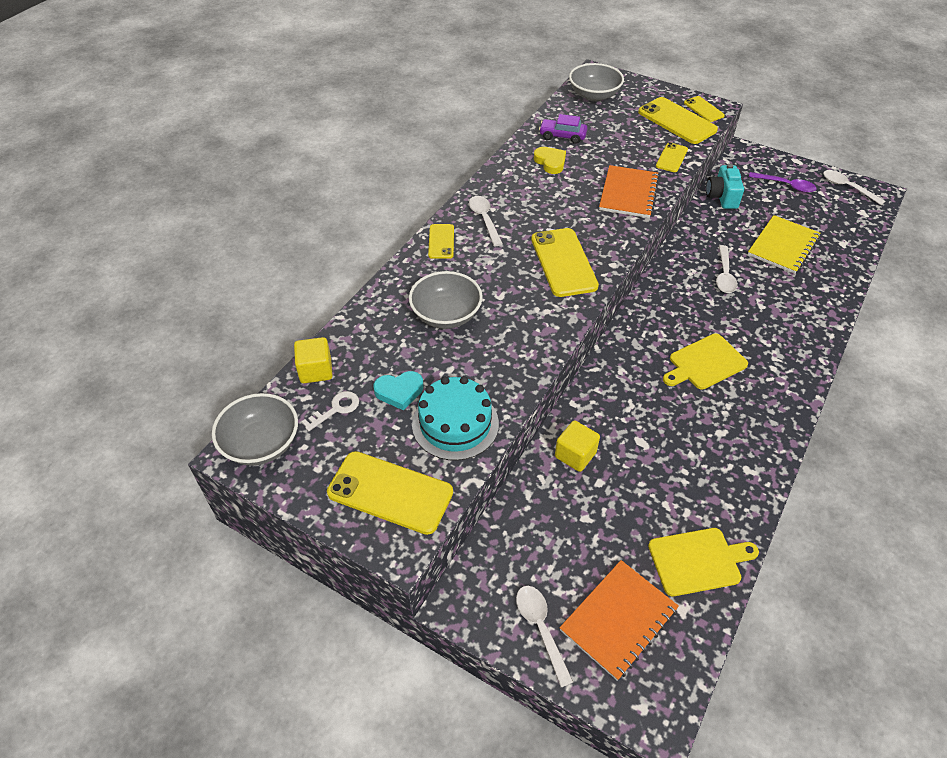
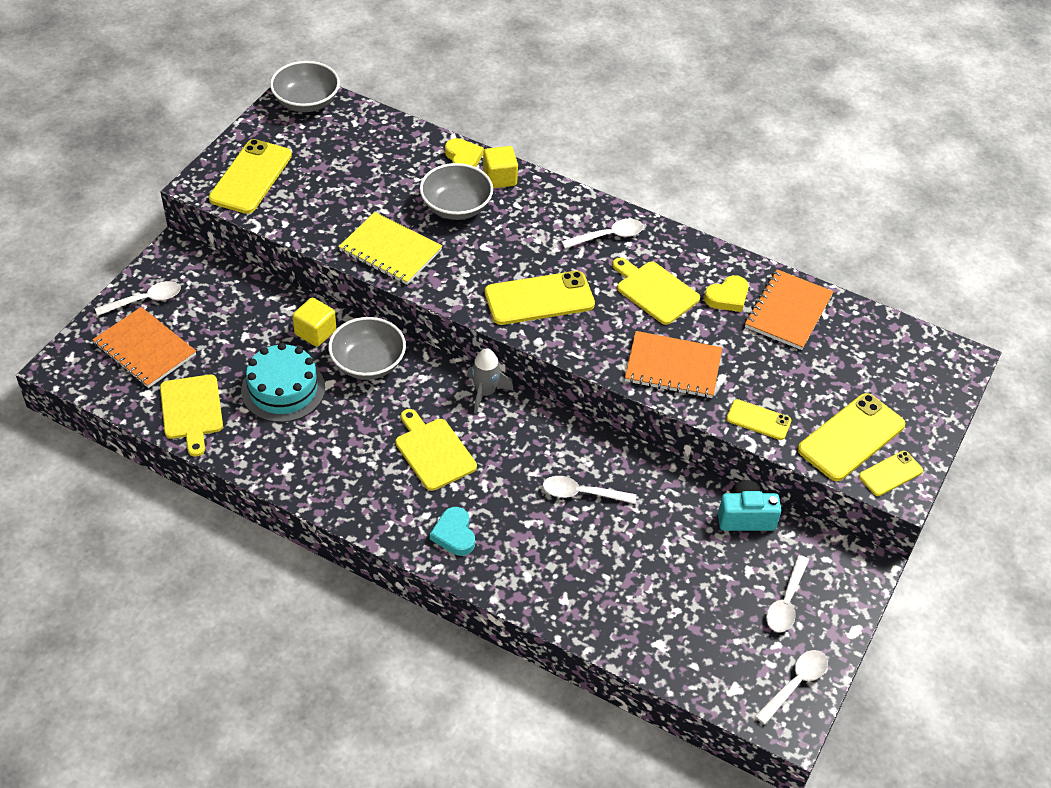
camera: 85 degrees right, 0 degrees up
yellow cube [294,337,333,383] -> yellow cube moved to [483,146,518,188]
white key [301,391,359,431] -> none
turquoise heart [373,371,423,410] -> turquoise heart moved to [430,507,475,556]
turquoise cake [412,376,499,461] -> turquoise cake moved to [241,343,325,422]
yellow phone [428,224,454,259] -> none
purple car [539,114,587,144] -> orange notebook [745,269,834,350]
grey bowl [569,63,624,101] -> grey bowl moved to [328,317,406,380]
yellow notebook [748,215,820,274] -> yellow notebook moved to [339,212,442,285]
purple spoon [749,172,816,193] -> white spoon [766,555,809,632]
none -> yellow heart [445,138,484,167]
none -> grey rocket [467,348,514,414]
none -> yellow cutting board [612,258,700,325]

